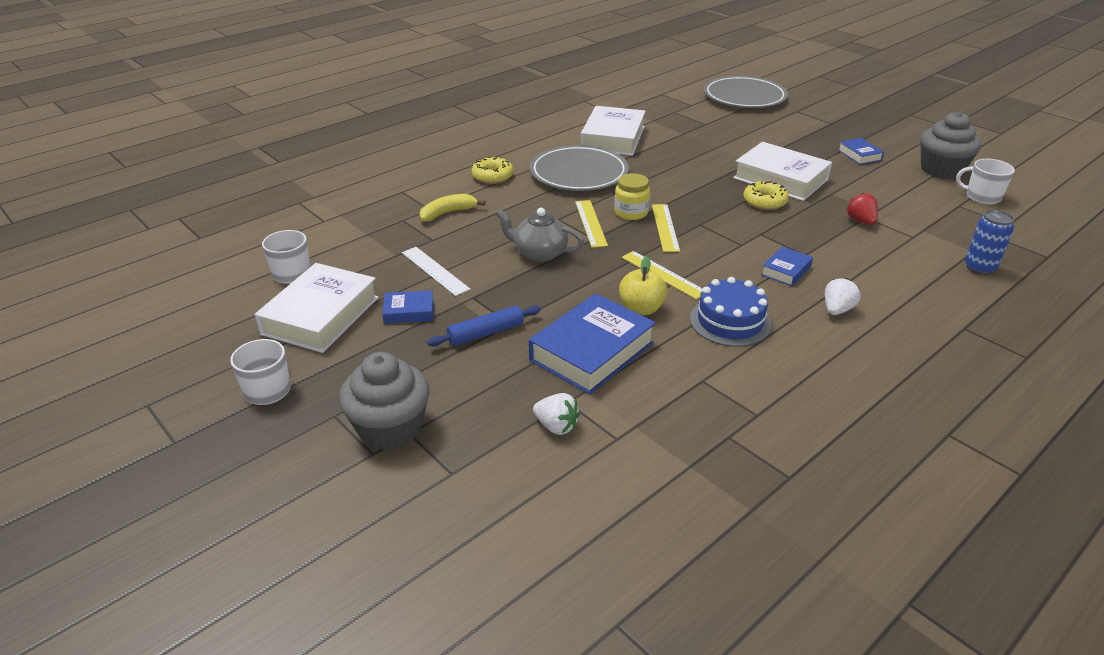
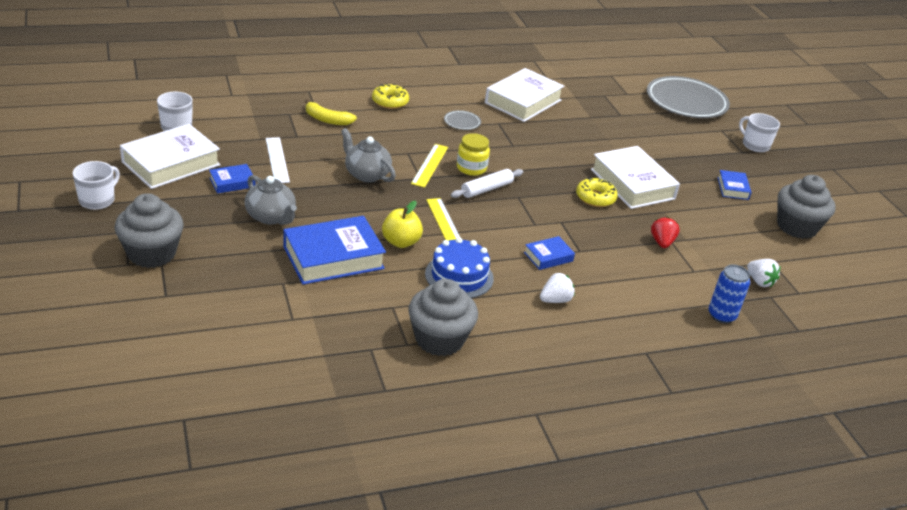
camera: 20 degrees right, 0 degrees up
blue book [382,290,434,324] -> blue book turned 45 degrees counterclockwise [209,164,255,194]
yellow banana [420,194,486,222] -> yellow banana turned 150 degrees counterclockwise [305,99,357,125]
blue rolling pin [427,305,541,347] -> grey teapot [245,175,297,225]
grey plate [530,145,629,191] -> grey plate [444,110,481,130], size x0.42
white strawberry [533,393,580,435] -> white strawberry moved to [747,259,781,287]
yellow ruler [652,204,680,252] -> white rolling pin [451,169,523,198]
white mug [956,159,1015,204] -> white mug moved to [739,113,780,152]
none -> grey cupcake [408,279,478,356]

